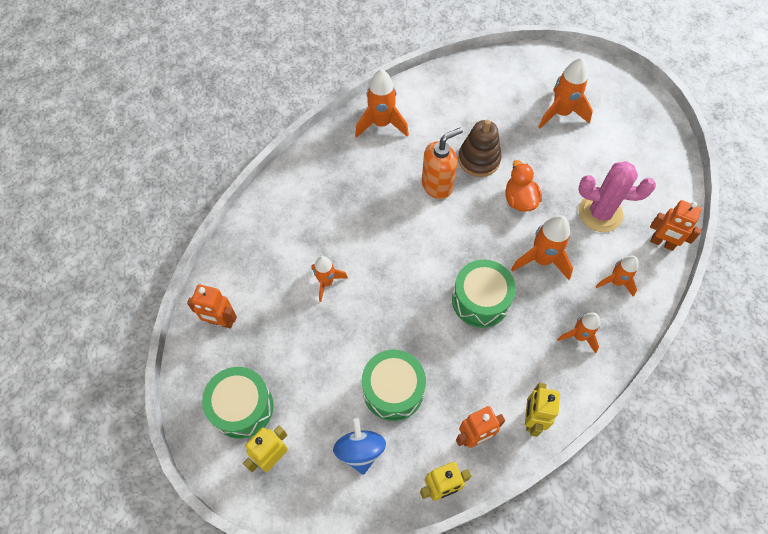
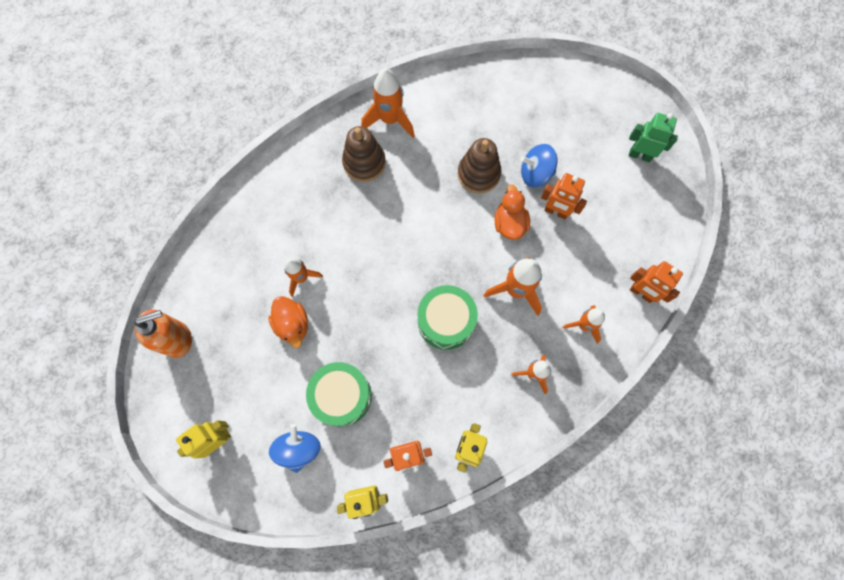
camera: 10 degrees right, 10 degrees up
orange robot [187,284,237,329] -> orange robot moved to [541,173,587,219]
green drum [202,367,273,439] -> none
orange soap dispenser [422,127,463,199] -> orange soap dispenser moved to [134,310,192,358]
orange rocket [539,58,593,129] -> none
pink cactus [579,161,656,232] -> none
none -> orange duck [268,296,308,348]
none -> brown stacking toy [342,126,386,182]
none -> blue spinning top [520,144,557,187]
none -> green robot [629,113,678,162]

